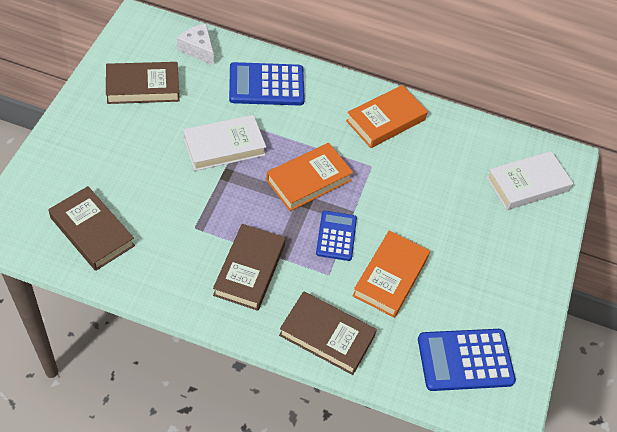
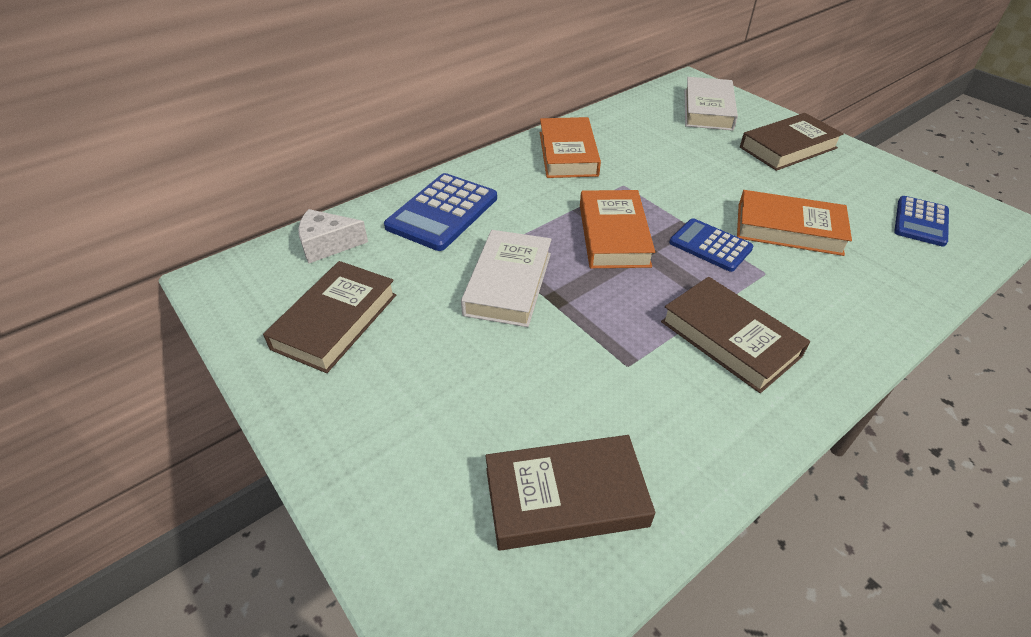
camera: 50 degrees left, 10 degrees down
brown book [279,291,377,375] -> brown book moved to [740,113,843,171]
orange book [352,230,430,318] -> orange book turned 45 degrees counterclockwise [737,190,852,256]
blue calculator [418,329,516,391] -> blue calculator [894,196,949,247], size x0.64

